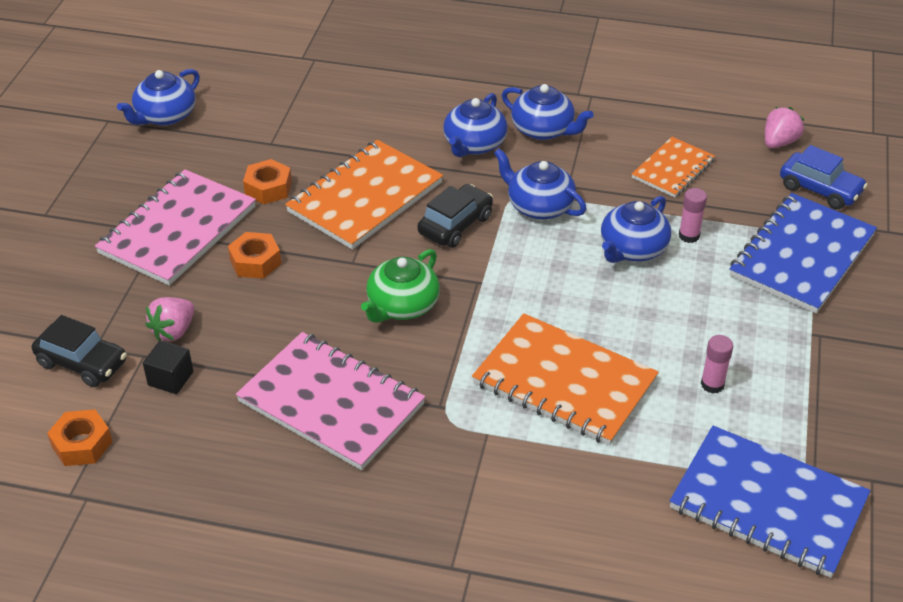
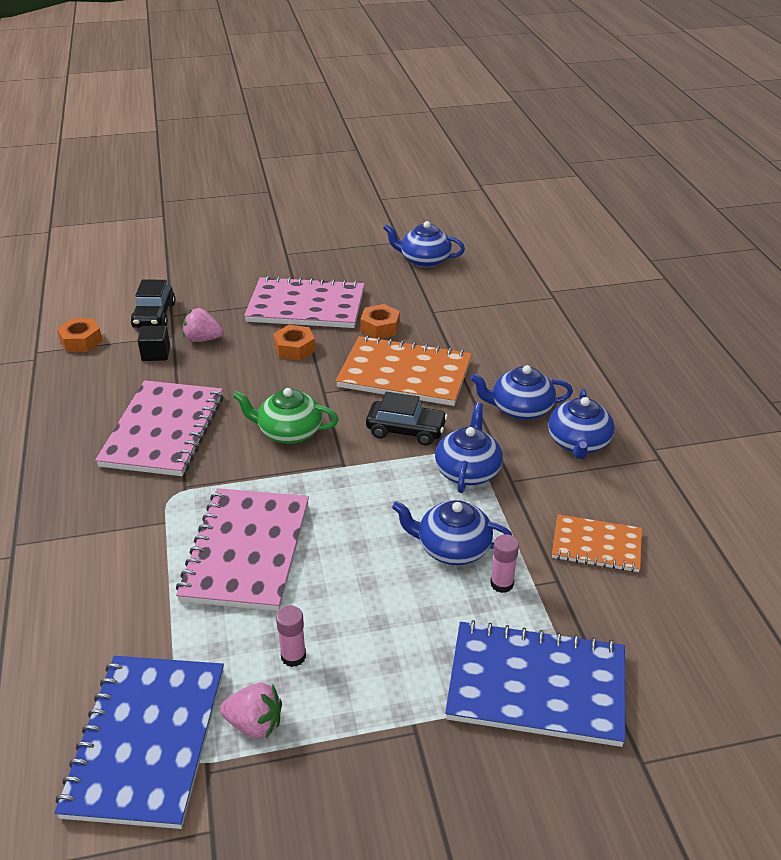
camera: 65 degrees right, 5 degrees down
orange notebook [472,313,659,446] -> pink notebook [176,488,309,611]
pink strawberry [765,107,805,148] -> pink strawberry moved to [220,683,282,739]
blue car [780,145,868,209] -> none

